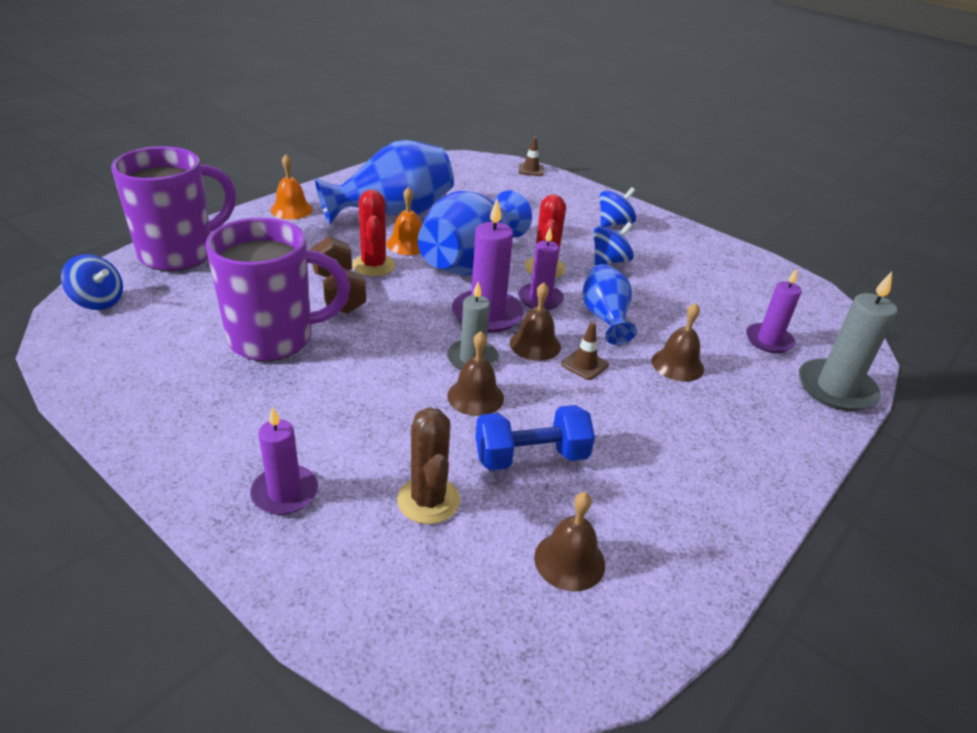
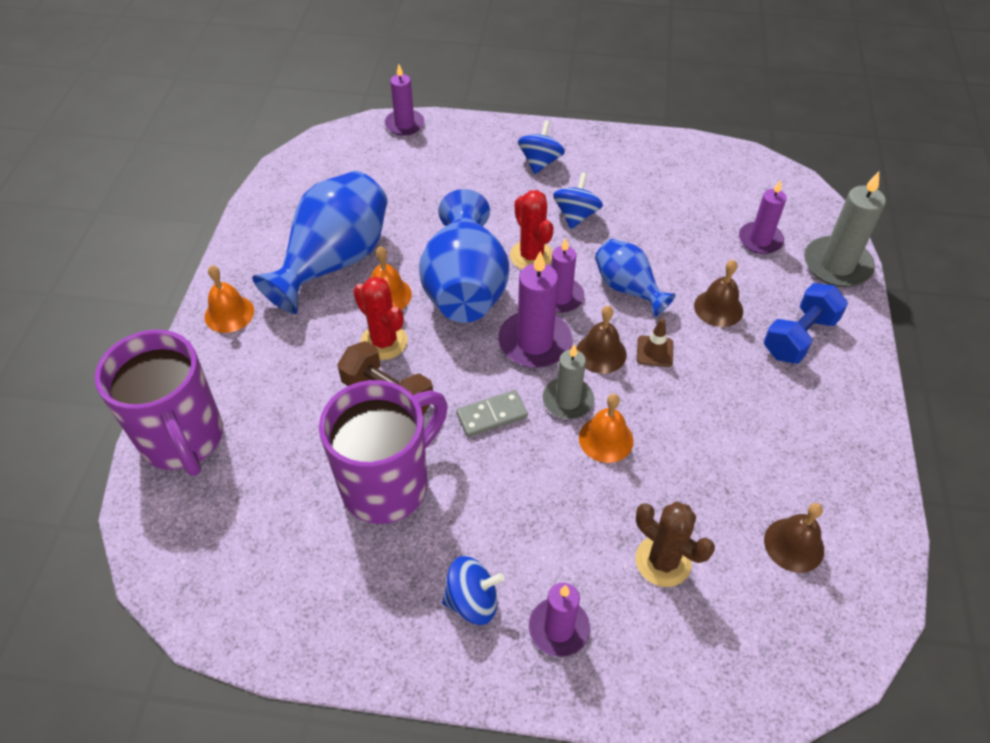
camera: 30 degrees left, 15 degrees up
blue spinning top [61,254,123,310] -> blue spinning top moved to [442,556,505,625]
purple mug [111,146,236,271] -> purple mug turned 135 degrees clockwise [95,330,223,476]
brown bell [447,331,504,416] -> orange bell [579,394,634,463]
blue dumbbell [475,405,595,471] -> blue dumbbell moved to [764,283,848,364]
brown traffic cone [518,136,544,176] -> purple candle [385,64,425,136]
none -> grey domino [456,390,528,437]

